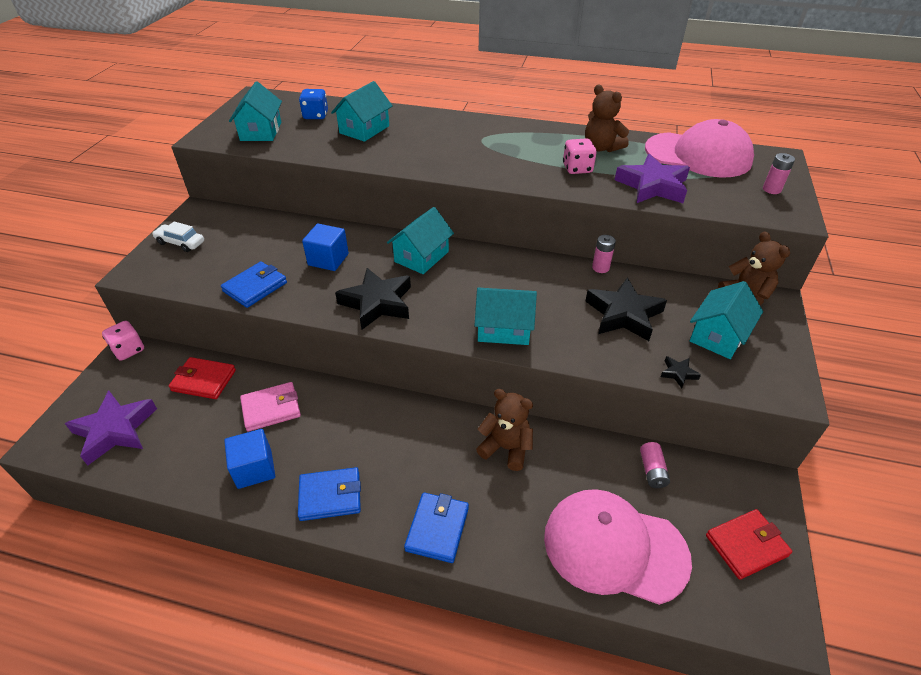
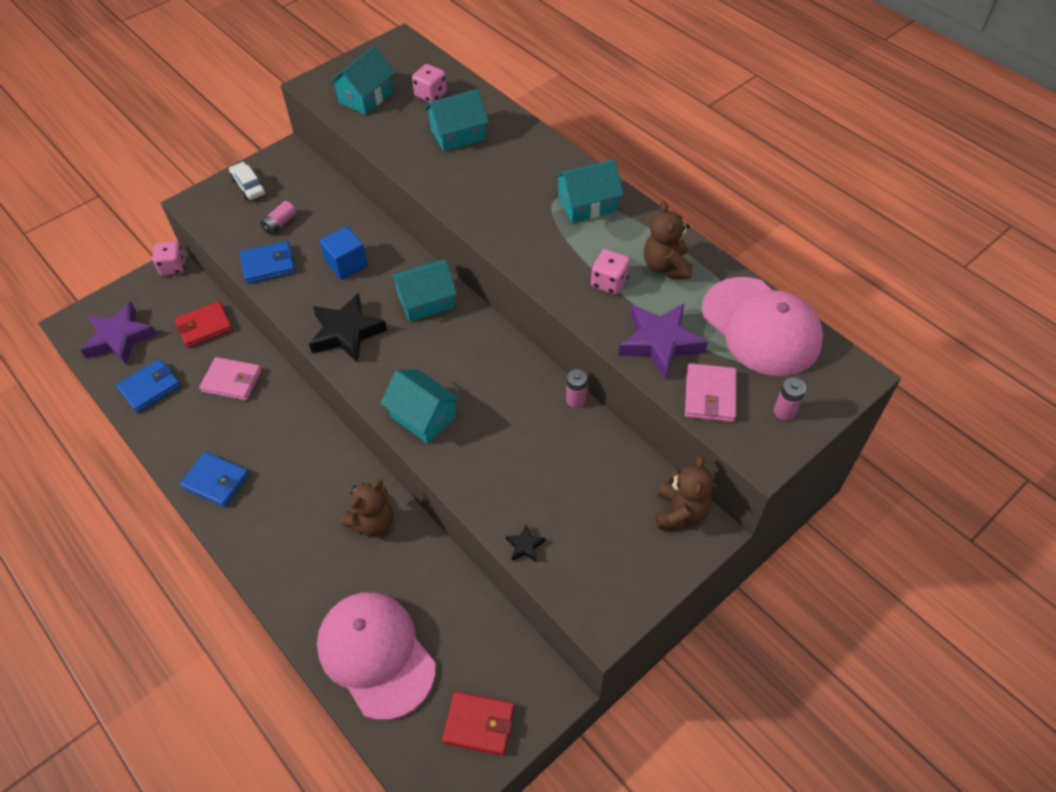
camera: 35 degrees right, 10 degrees up
red wallet [169,357,236,399] -> red wallet turned 75 degrees counterclockwise [175,301,233,348]
blue cube [224,429,275,489] -> none
blue dice [299,89,328,119] -> pink dice [412,64,447,103]
blue wallet [404,492,469,563] -> blue wallet moved to [116,359,181,413]
brown teddy bear [476,389,533,471] -> brown teddy bear turned 75 degrees clockwise [341,480,393,537]
black star [585,277,667,341] -> none
pink battery [640,442,670,488] -> pink battery moved to [260,201,296,235]
turquoise house [690,281,763,359] -> turquoise house moved to [554,159,624,223]
none -> pink wallet [685,363,737,422]

